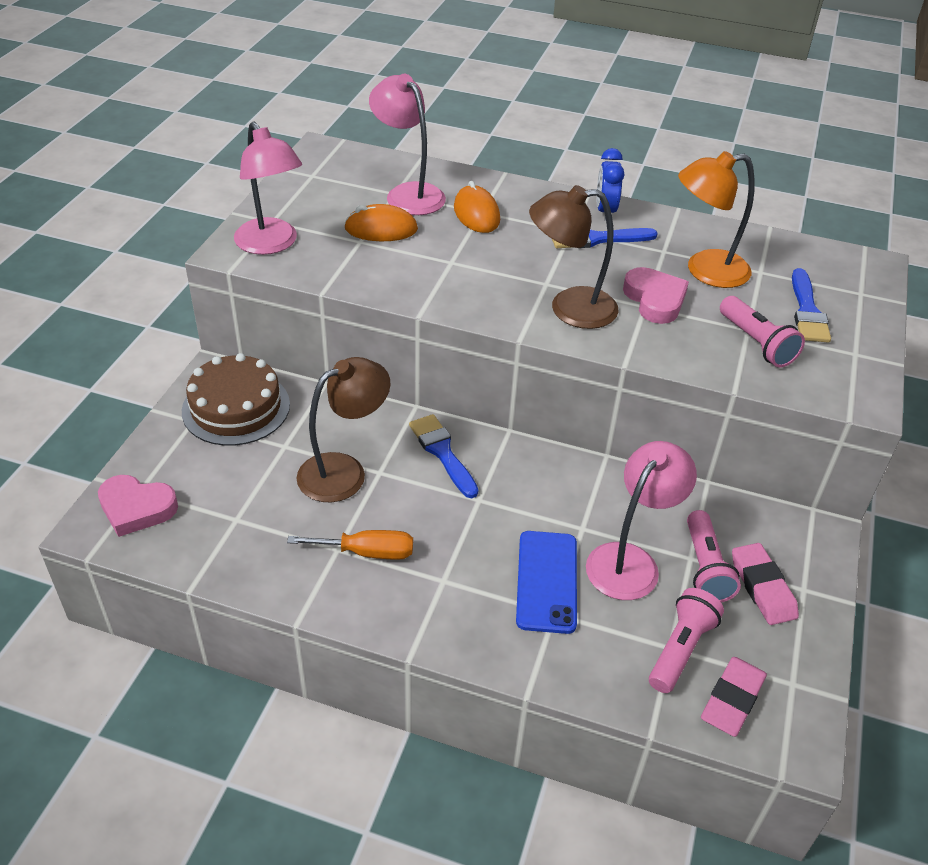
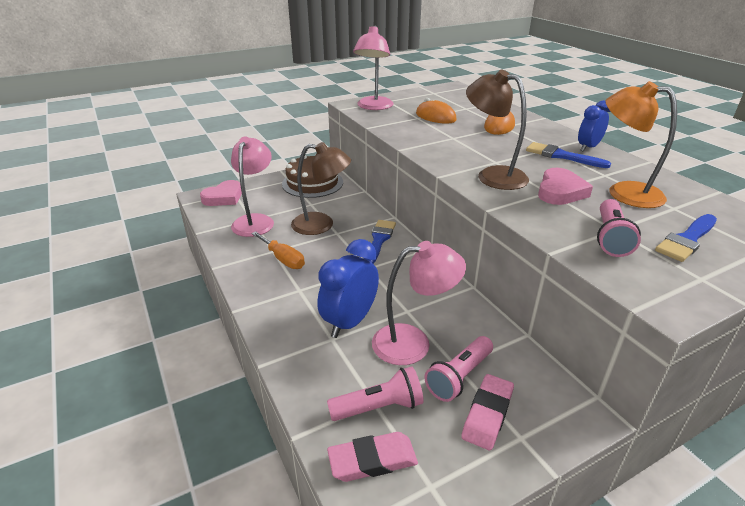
camera: 45 degrees right, 10 degrees down
pink heart [98,475,178,537] -> pink heart turned 105 degrees counterclockwise [200,180,242,206]
pink lamp [369,74,446,215] -> pink lamp moved to [231,136,274,237]
blue phone [516,531,577,634] -> blue clock [317,239,379,338]

